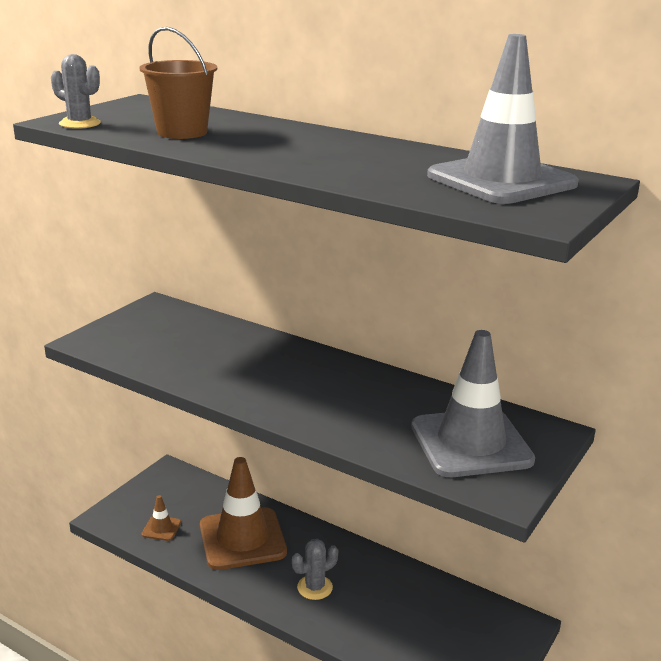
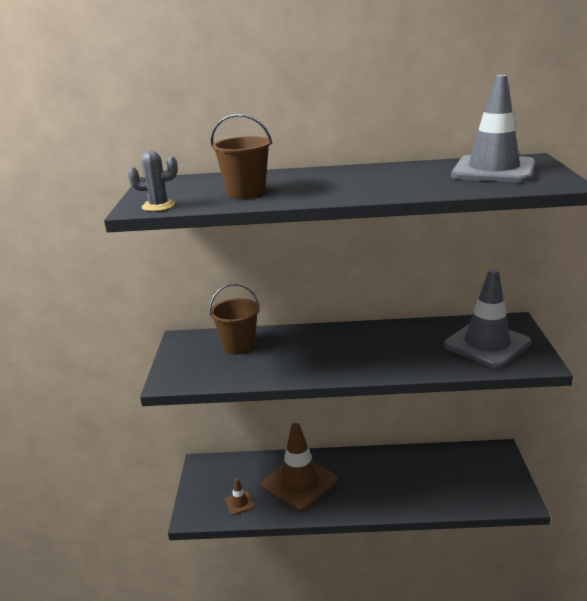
camera: 30 degrees left, 0 degrees up
grey cactus [292,539,338,600] -> none
none -> brown bucket [209,283,260,355]

